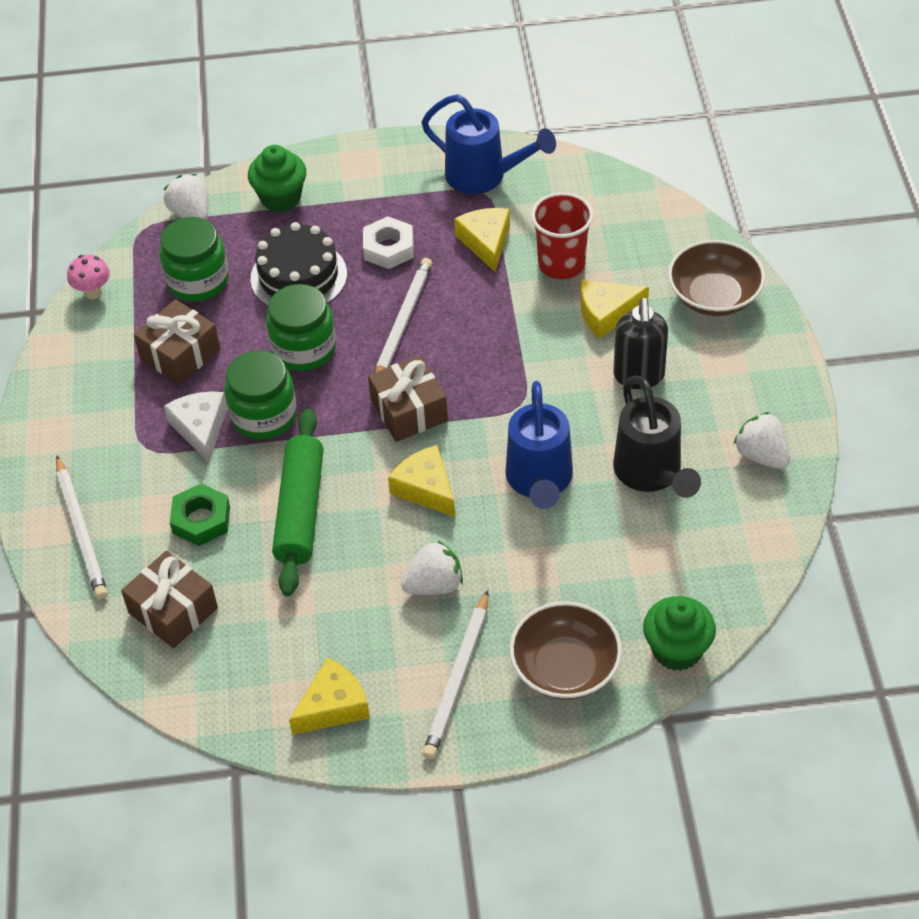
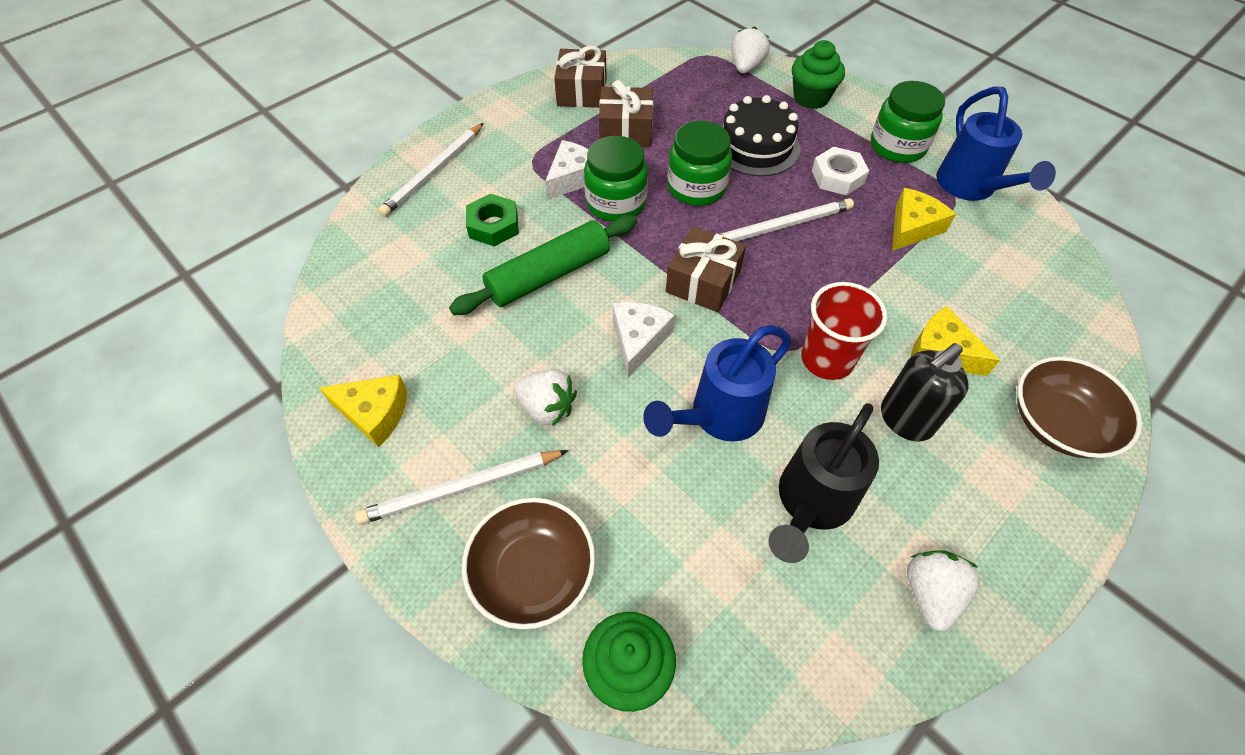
camera: 50 degrees right, 5 degrees up
pink mushroom [67,255,110,299] -> none
brown gift [121,551,218,648] -> brown gift moved to [554,46,607,108]
green jar [160,217,229,301] -> green jar moved to [871,81,945,163]
yellow cheese [388,445,455,517] -> white cheese [613,302,675,378]
red cup [531,192,594,279] -> red cup moved to [801,282,888,380]

